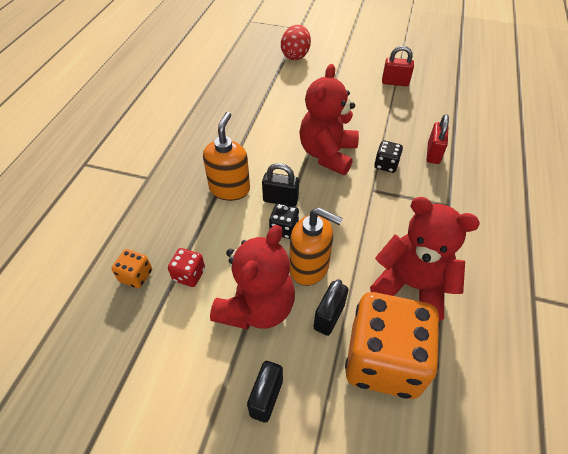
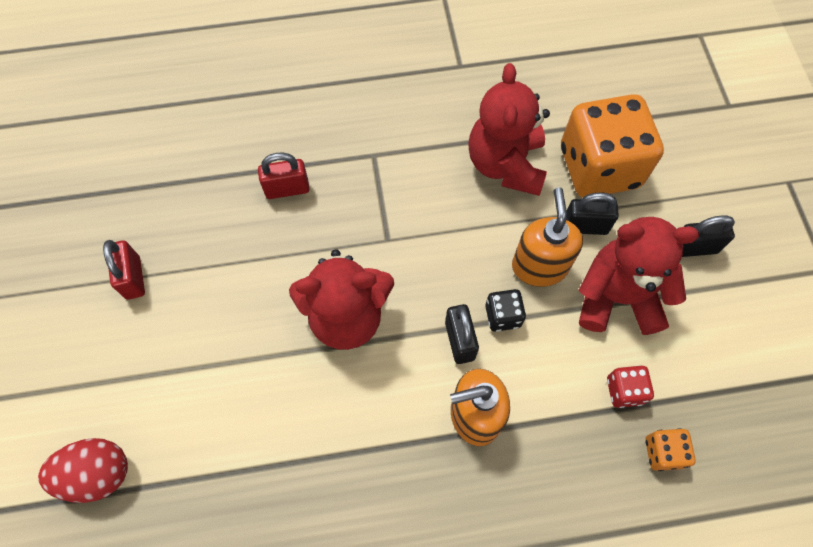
camera: 115 degrees left, 15 degrees up
black dice [374,141,403,173] -> none

